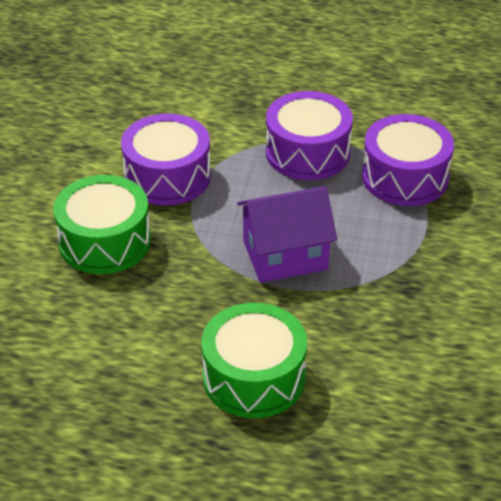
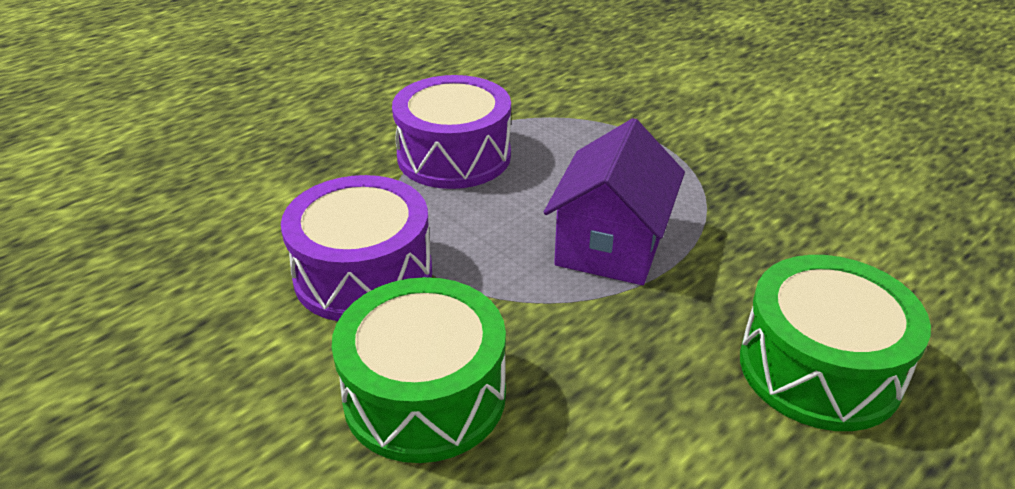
camera: 55 degrees left, 5 degrees down
purple drum [362,114,454,206] -> none

